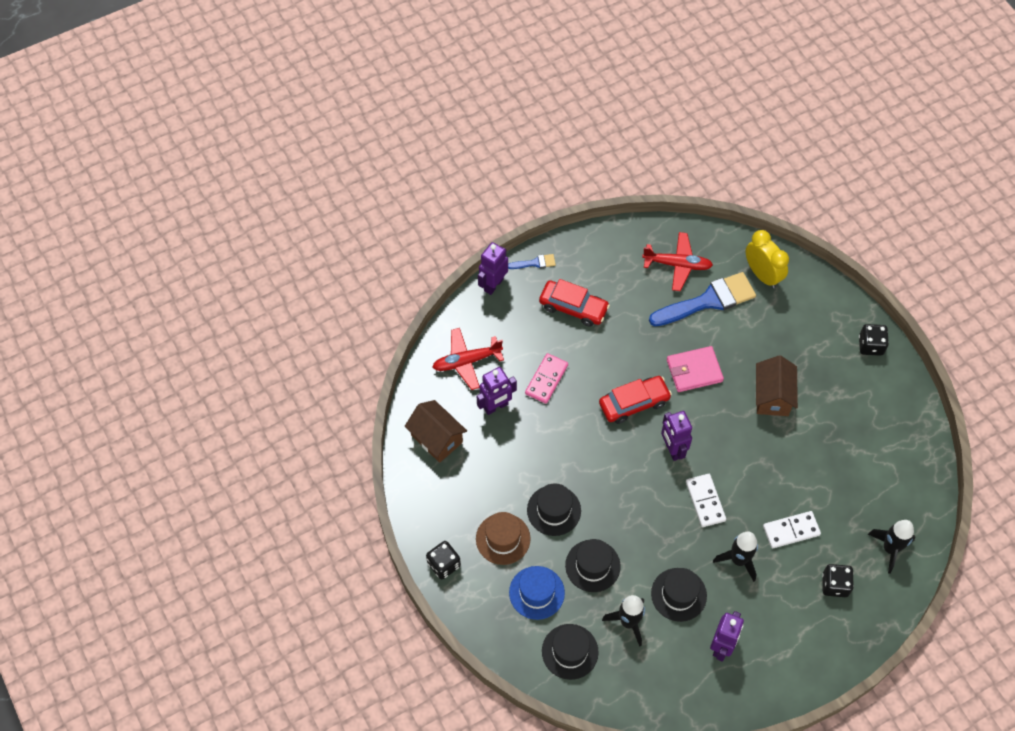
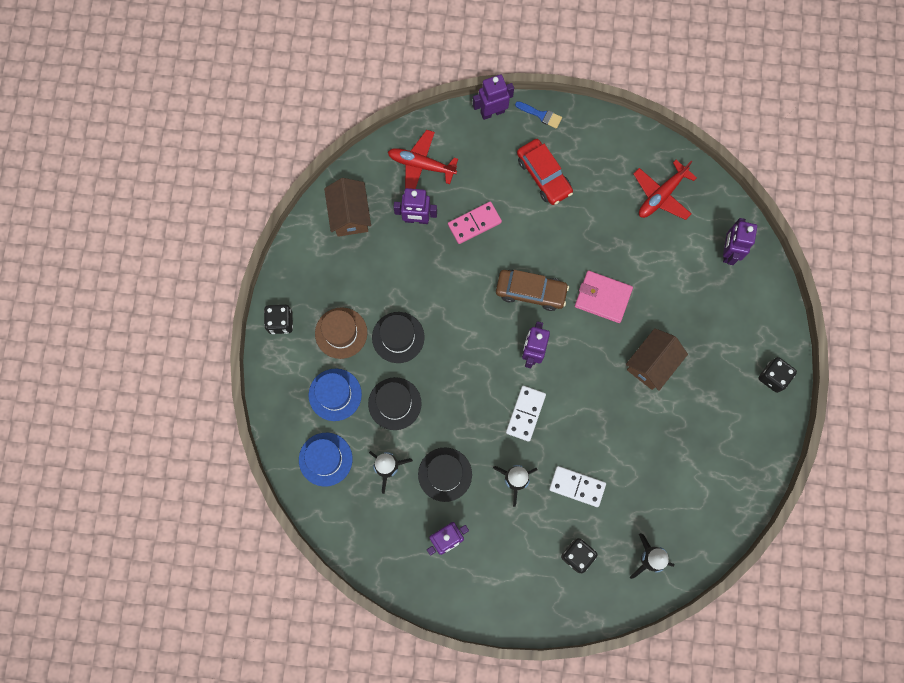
camera: 35 degrees right, 15 degrees up
black hat [542,624,599,680] -> blue hat [299,433,353,487]
red car [599,376,672,424] -> brown car [496,270,569,311]
red plane [642,232,713,291] -> red plane turned 90 degrees clockwise [634,160,697,220]
blue brush [649,272,756,326] -> none
yellow clock [746,230,789,288] -> purple robot [723,218,757,265]

